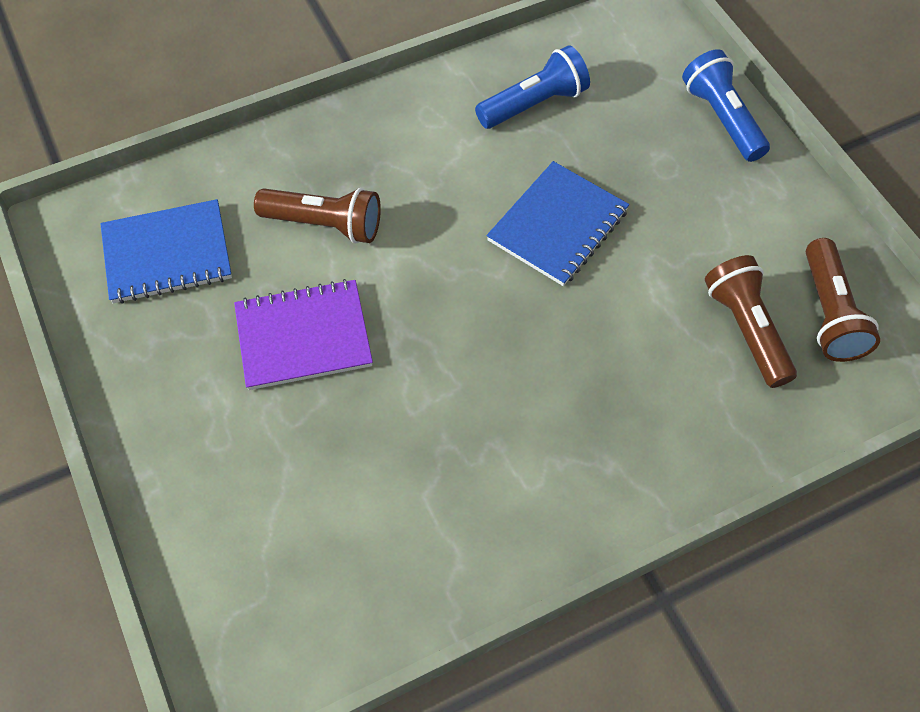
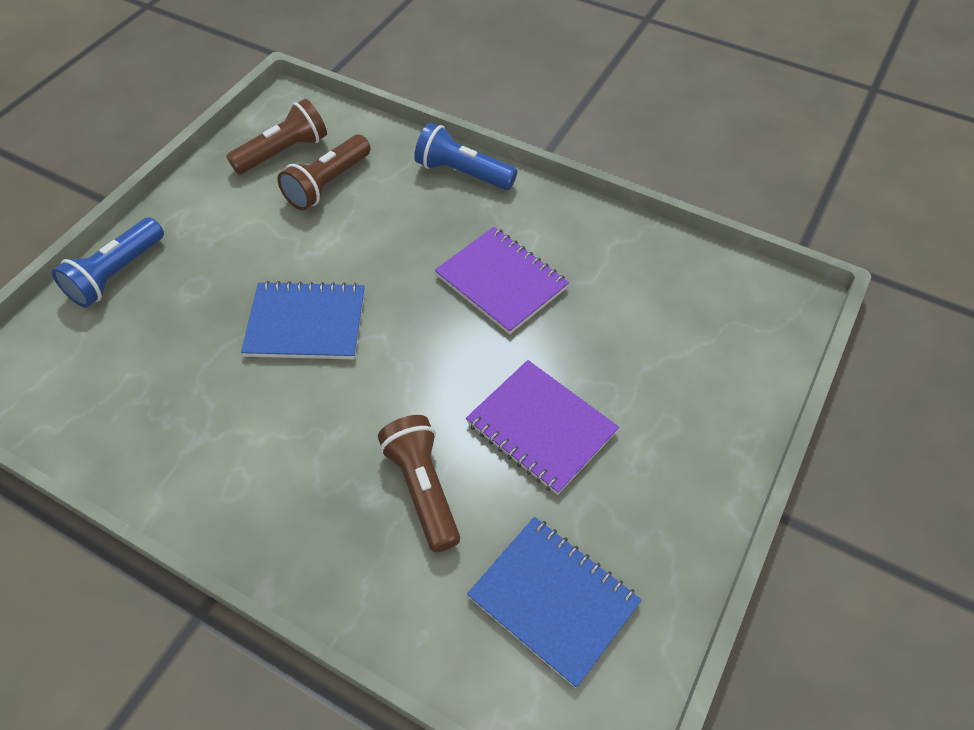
camera: 125 degrees left, 5 degrees down
blue flashlight [475,45,590,129] -> blue flashlight moved to [414,123,517,190]
none -> purple notebook [434,227,569,334]

